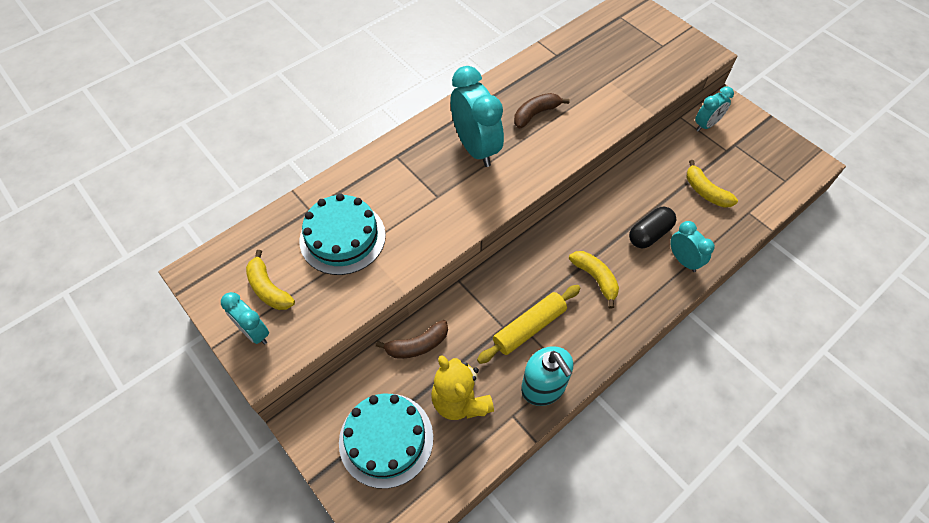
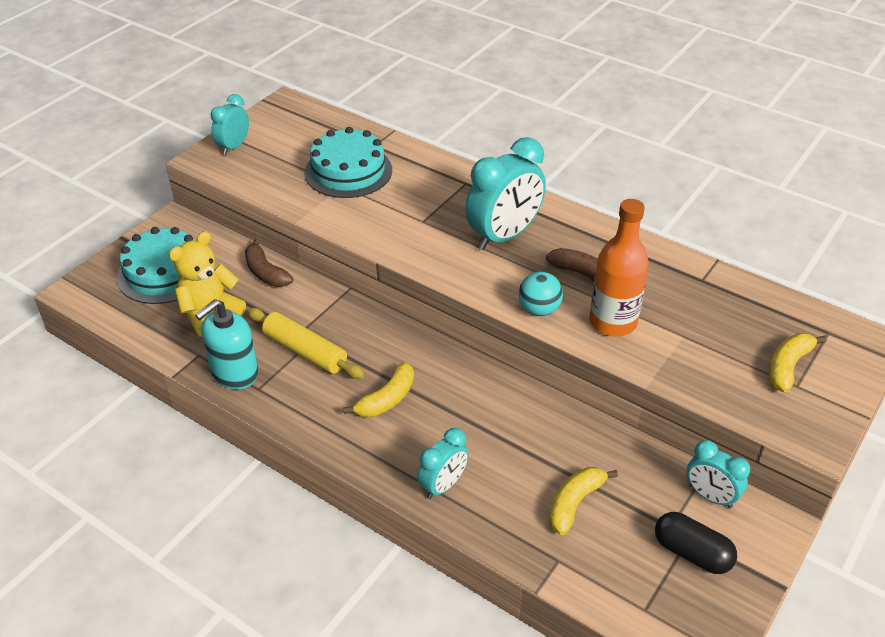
camera: 75 degrees right, 15 degrees down
yellow banana [246,250,295,310] -> yellow banana moved to [769,334,826,392]
black capsule [629,207,676,248] -> black capsule moved to [655,512,737,574]
none -> turquoise ball [519,272,563,316]
none -> orange bottle [589,199,649,337]

